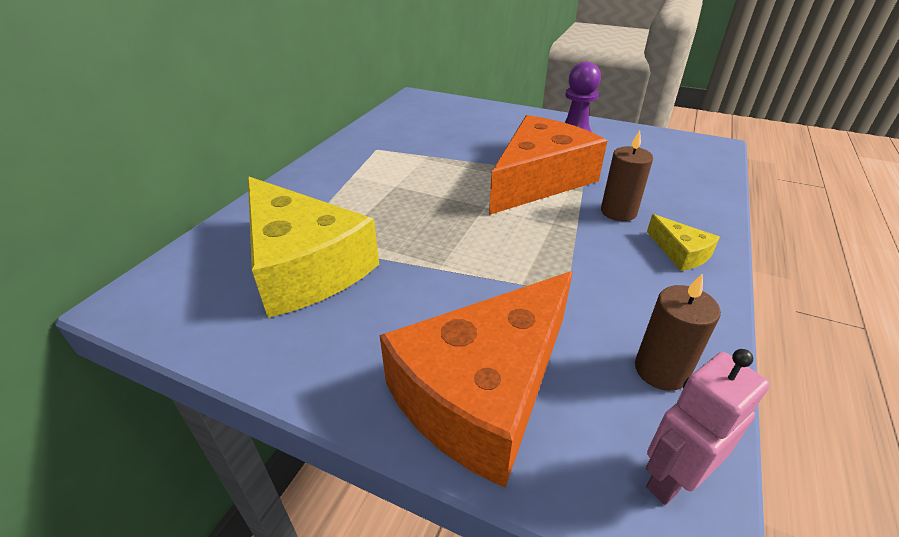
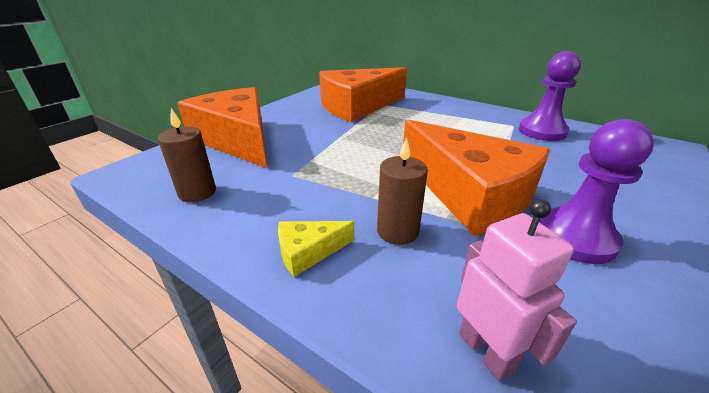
camera: 100 degrees right, 5 degrees down
yellow cheese [248,177,379,318] -> orange cheese [319,67,407,122]
pink robot [646,349,770,505] -> pink robot moved to [457,199,577,381]
none -> purple pawn [519,51,581,141]

